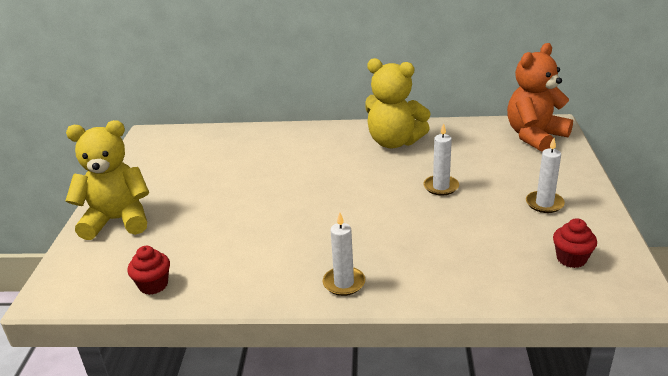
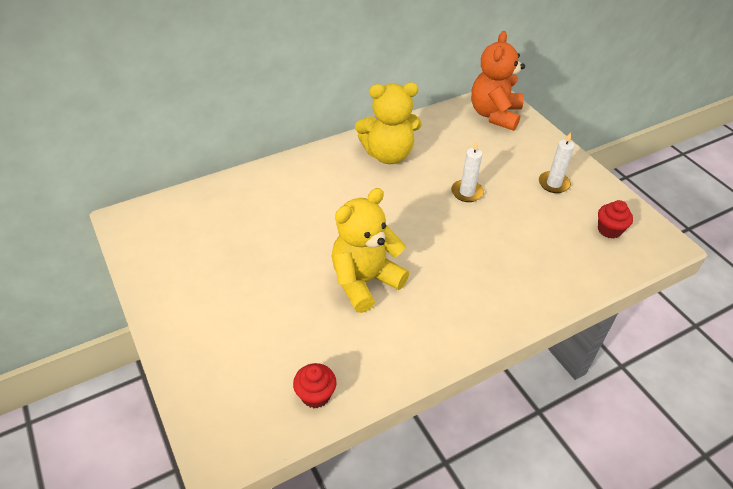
camera: 35 degrees left, 15 degrees up
yellow teddy bear [66,120,149,240] -> yellow teddy bear moved to [332,188,409,313]
white candle [323,213,365,296] -> none

